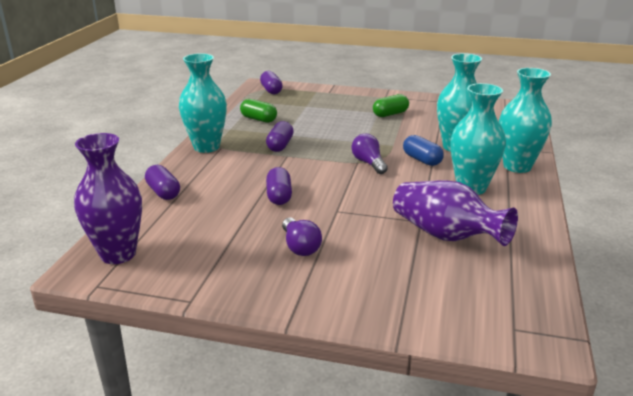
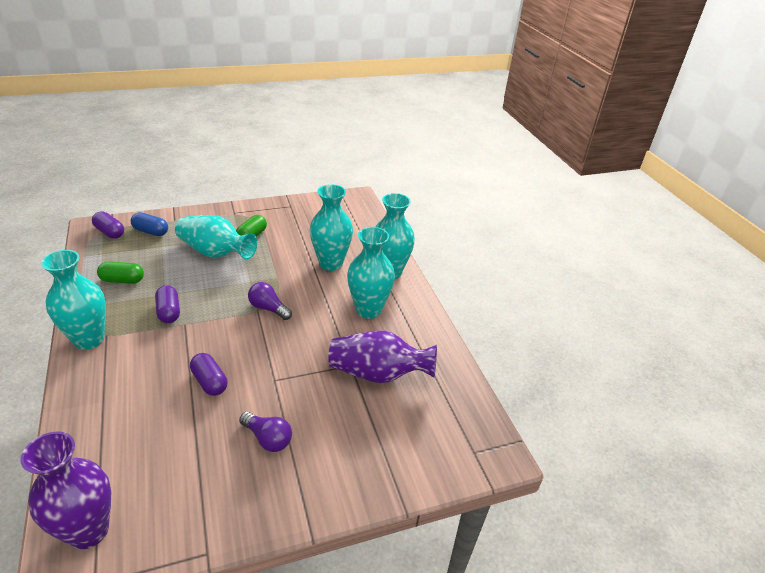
camera: 35 degrees left, 10 degrees up
purple capsule [145,165,180,200] -> none
blue capsule [403,135,444,166] -> blue capsule moved to [131,212,168,236]
none -> turquoise vase [175,215,257,260]

